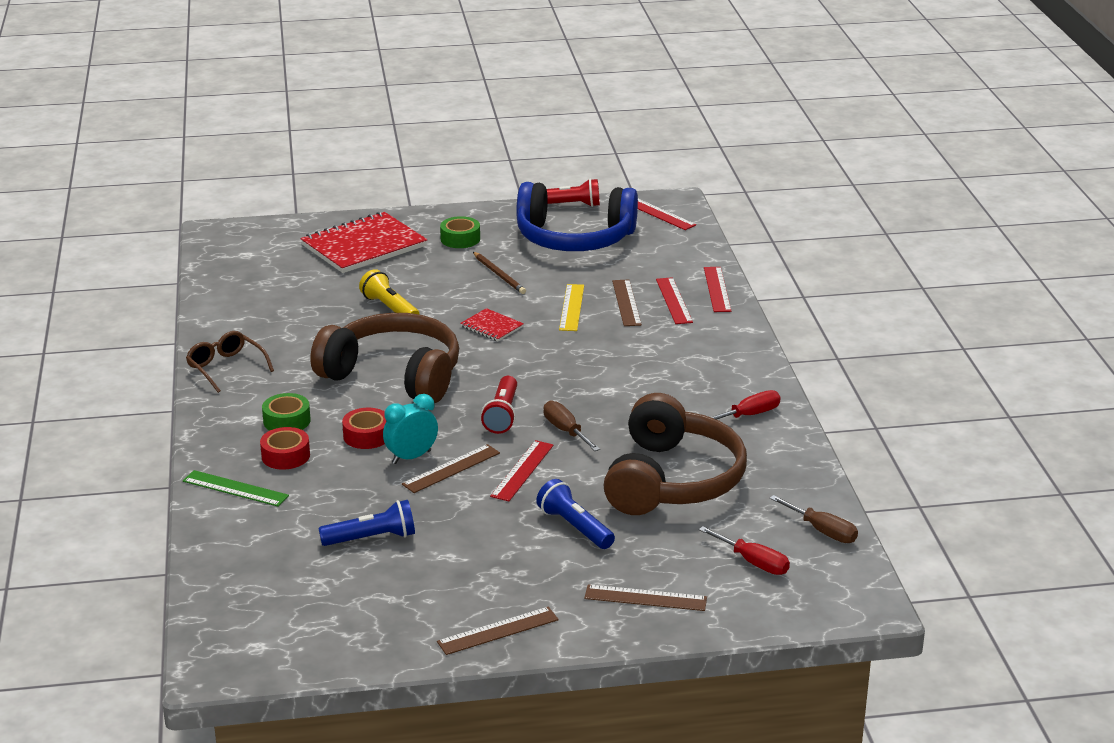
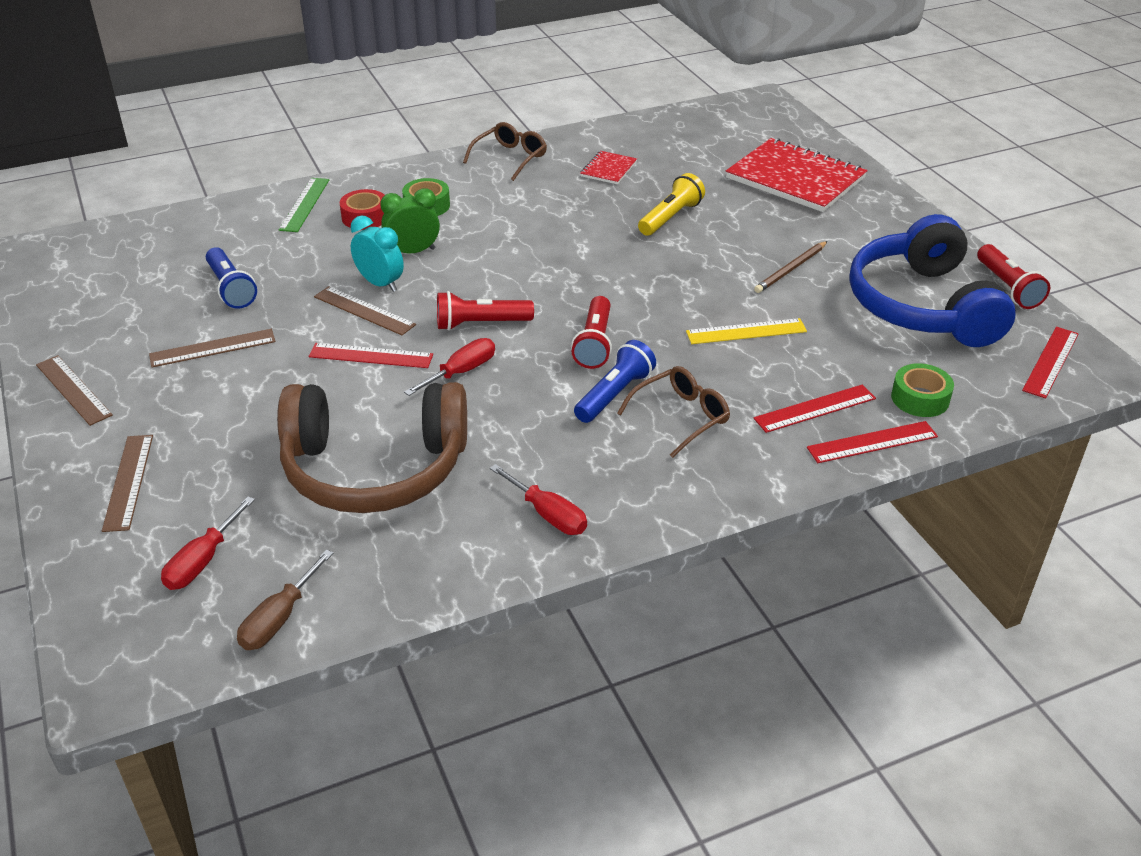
camera: 75 degrees right, 10 degrees up
brown headphones [310,313,459,403] -> none
red tape [342,408,386,449] -> green clock [380,188,440,254]
green tape [440,216,480,248] -> green tape moved to [891,363,954,417]
red notebook [460,308,524,341] -> red notebook moved to [580,151,637,184]
blue flashlight [536,479,615,549] -> blue flashlight moved to [574,340,656,423]
brown screwdriver [544,401,600,451] -> red screwdriver [404,338,495,396]
brown ruler [612,280,642,326] -> brown ruler moved to [149,329,276,367]
none -> red flashlight [571,296,612,369]
none -> brown glasses [617,366,730,458]

